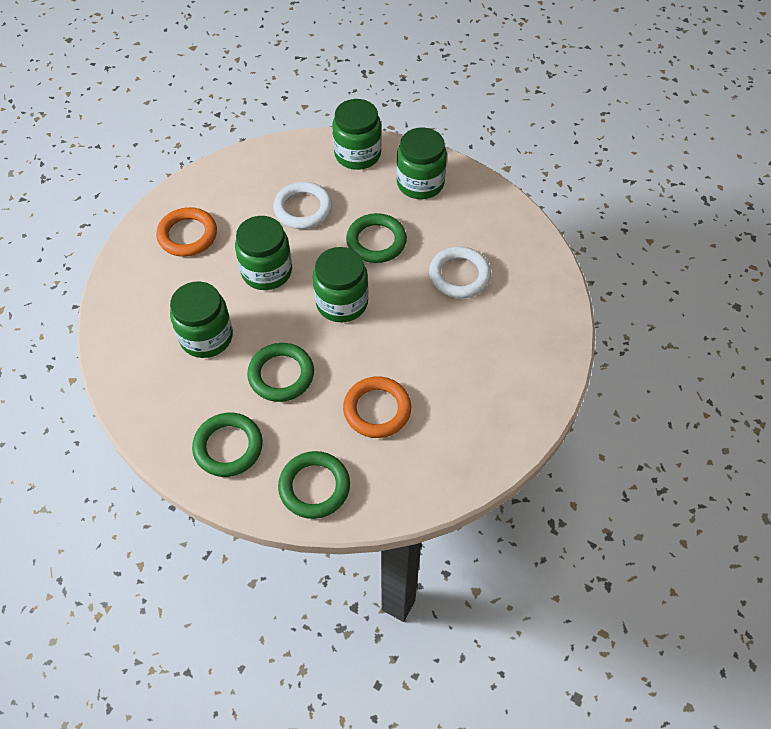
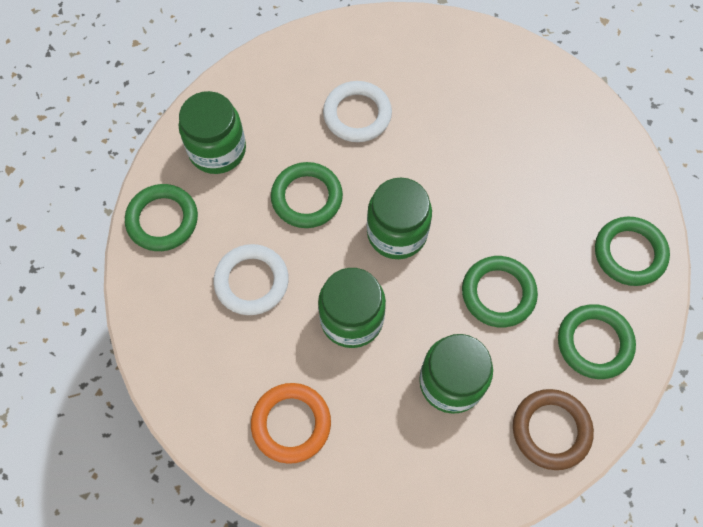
camera: 90 degrees left, 10 degrees up
green jar [332,99,382,170] -> green ring [125,184,198,251]
orange ring [343,376,411,438] -> none
none -> brown ring [513,389,594,470]

